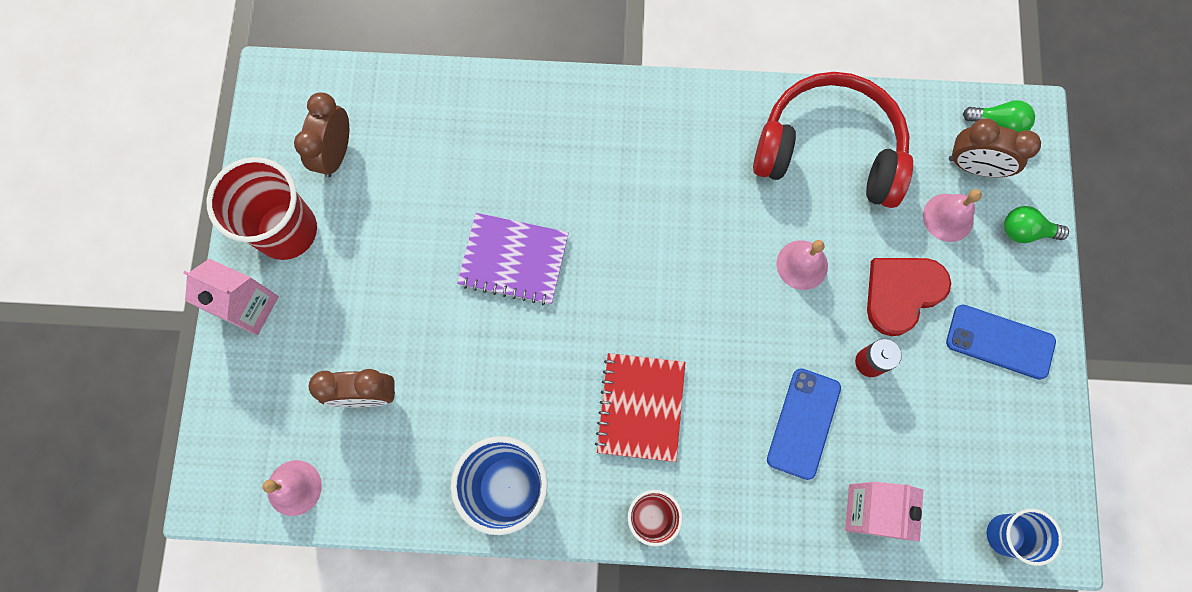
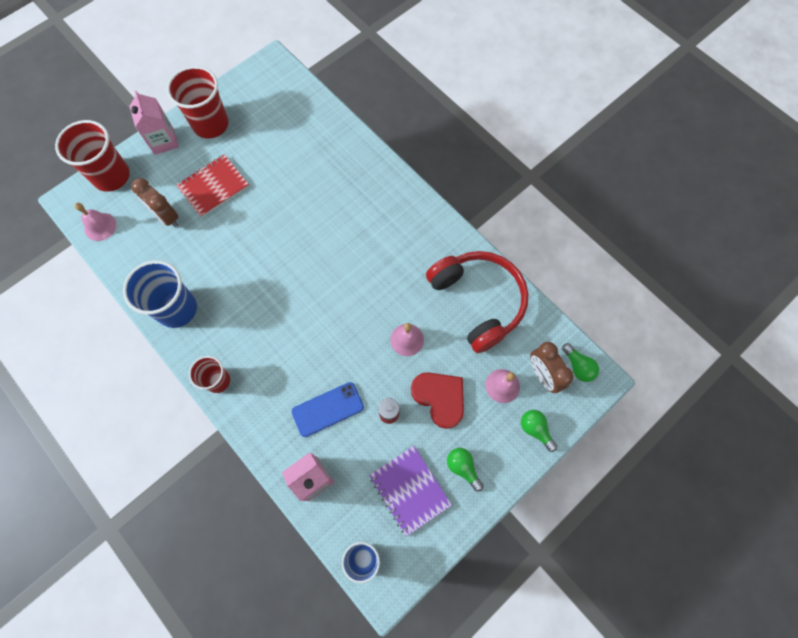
camera: 45 degrees right, 5 degrees down
brown clock [294,92,349,178] -> none
purple notebook [457,213,569,305] -> purple notebook moved to [369,446,452,537]
red notebook [595,353,685,462] -> red notebook moved to [176,154,249,218]
red heart [867,258,951,336] -> red heart turned 45 degrees clockwise [411,372,464,429]
blue phone [946,304,1056,380] -> green light bulb [447,448,483,491]
none -> red cup [55,120,130,192]

